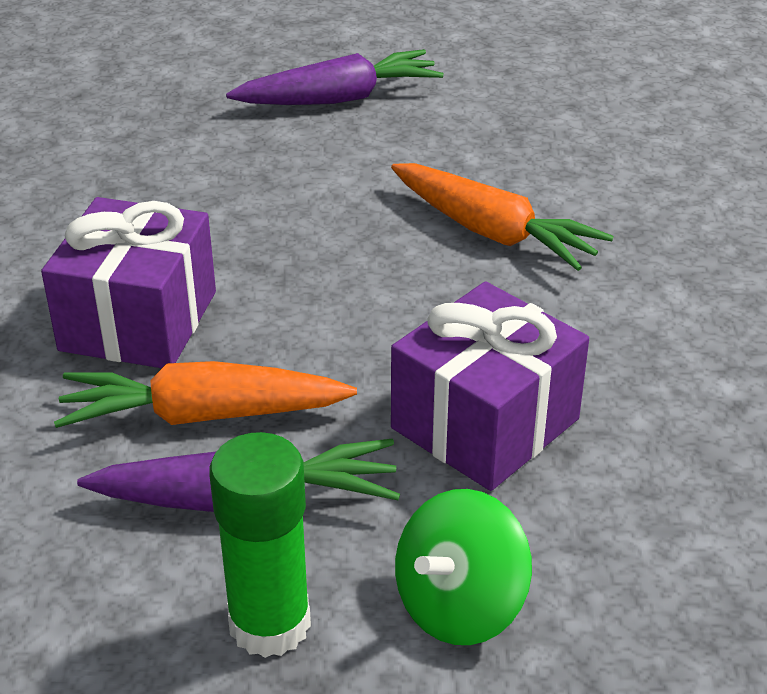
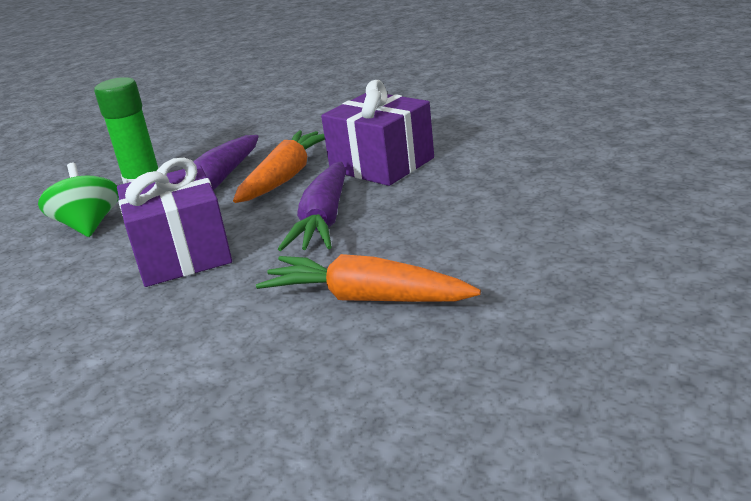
camera: 120 degrees right, 10 degrees down
purple carrot [226,49,443,105] -> purple carrot moved to [278,161,346,251]
orange carrot [391,163,614,271] -> orange carrot turned 45 degrees clockwise [256,254,481,302]

